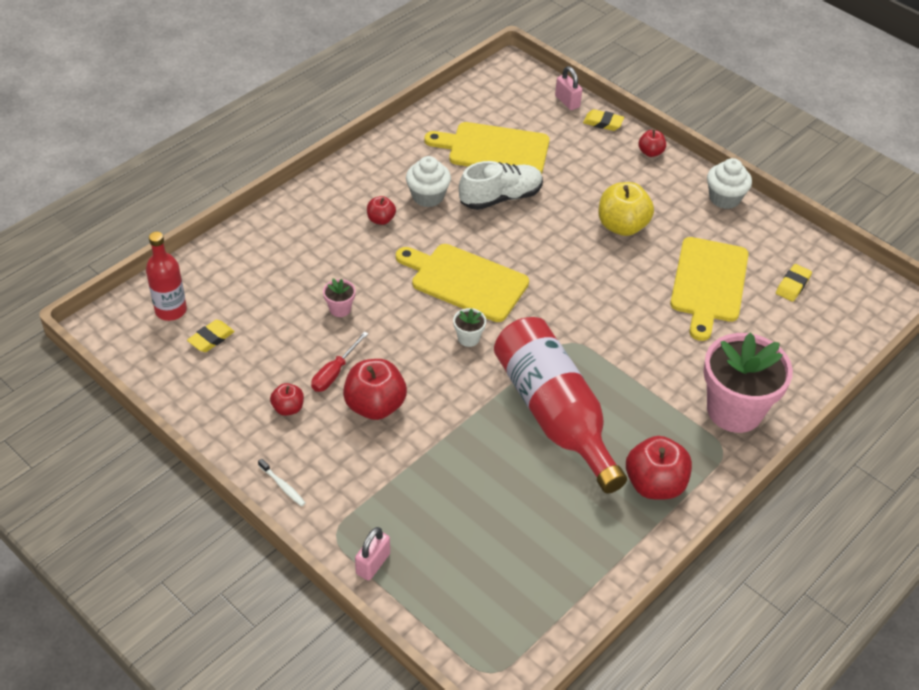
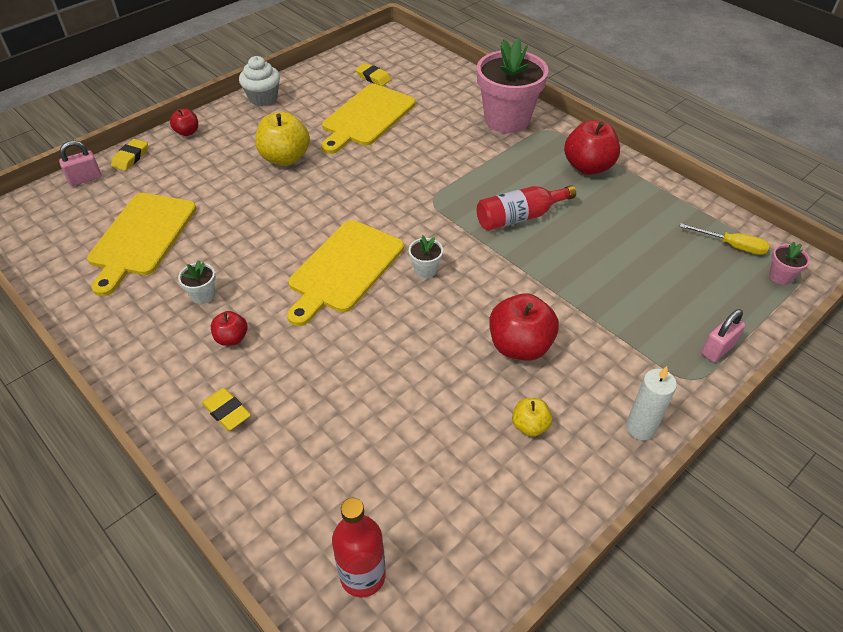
camera: 85 degrees left, 0 degrees up
yellow eraser [187,320,235,352] -> yellow eraser moved to [202,388,251,431]
white toothbrush [258,459,305,507] -> white candle [626,366,677,440]
red apple [270,383,304,416] -> yellow apple [512,398,552,437]
red screwdriver [311,331,368,392] -> none
pink flower pot [323,278,356,317] -> pink flower pot moved to [769,242,810,285]
pink padlock [355,527,390,581] -> pink padlock turned 75 degrees counterclockwise [701,309,745,362]
white cupcake [406,156,451,207] -> white flower pot [178,260,216,304]
white shoe [459,161,543,210] -> none
red bottle [494,317,627,493] -> red bottle [477,185,576,231], size x0.55
yellow cutting board [670,237,749,341] -> yellow cutting board turned 105 degrees clockwise [321,84,416,154]
none -> yellow screwdriver [679,223,770,255]

